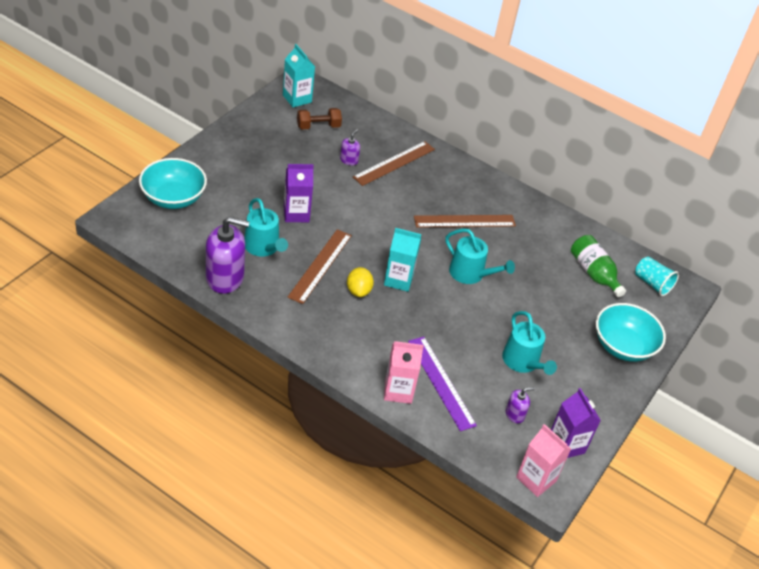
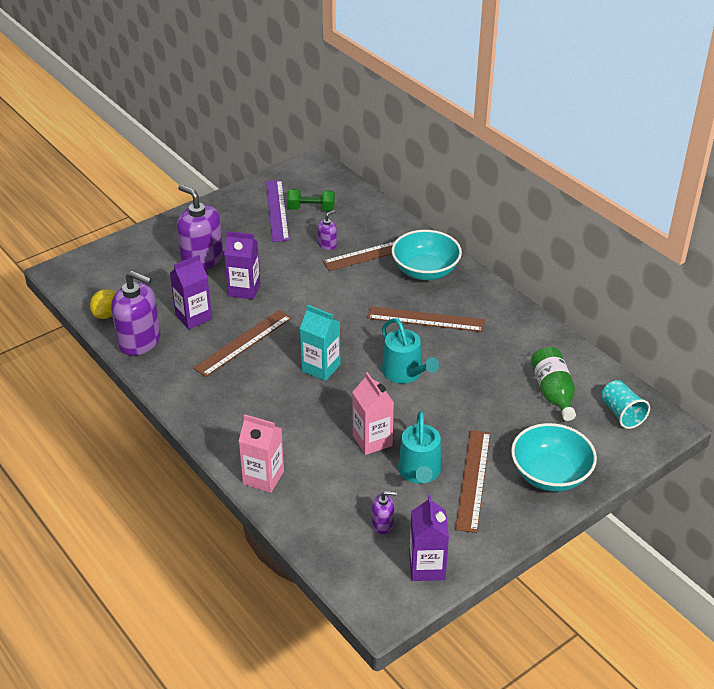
camera: 25 degrees right, 5 degrees down
turquoise bowl [139,158,207,209] -> turquoise bowl moved to [392,230,462,280]
turquoise watering can [244,198,288,256] -> purple carton [170,255,212,329]
turquoise carton [283,44,315,107] -> none
brown dumbbell [297,108,342,129] -> green dumbbell [287,189,335,211]
yellow lemon [347,267,374,297] -> yellow lemon moved to [90,289,116,319]
purple ruler [408,337,477,431] -> purple ruler moved to [266,180,289,242]
pink carton [516,424,571,497] -> pink carton moved to [352,372,394,455]
none -> purple soap dispenser [177,185,223,270]
none -> brown ruler [455,430,490,533]

